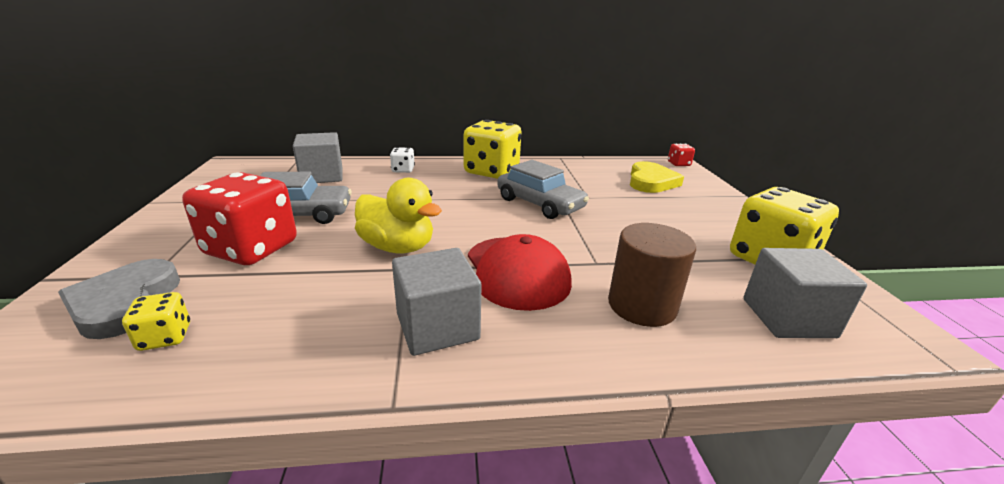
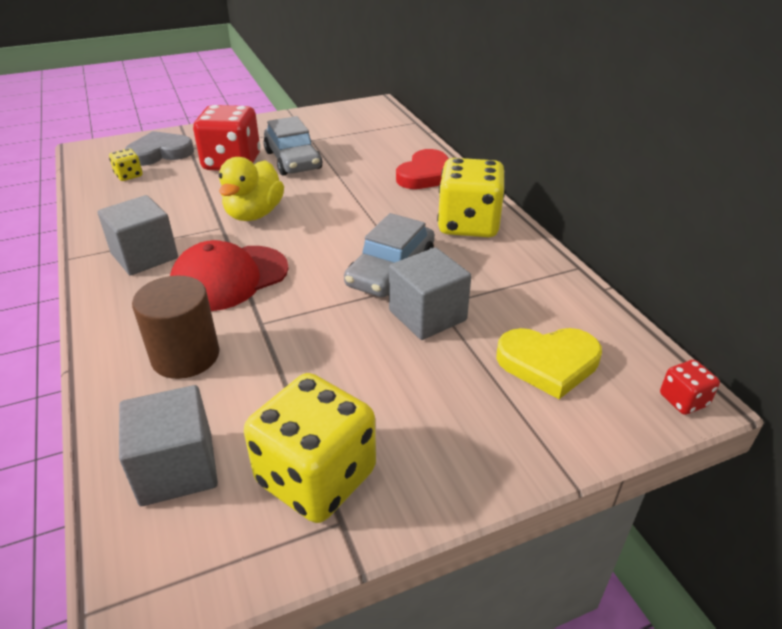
camera: 75 degrees right, 10 degrees up
grey cube [293,132,343,183] -> grey cube moved to [389,247,471,340]
white dice [390,147,415,173] -> red heart [396,149,449,189]

